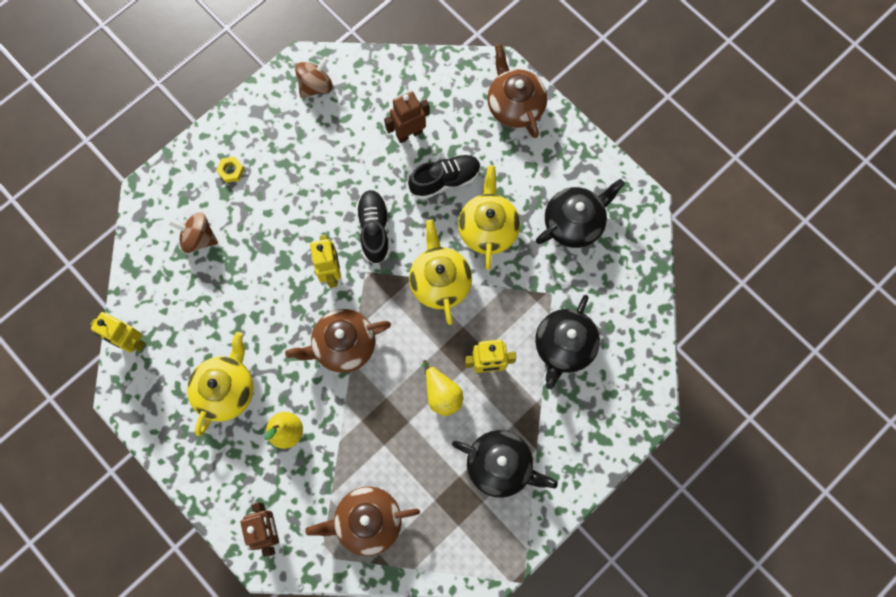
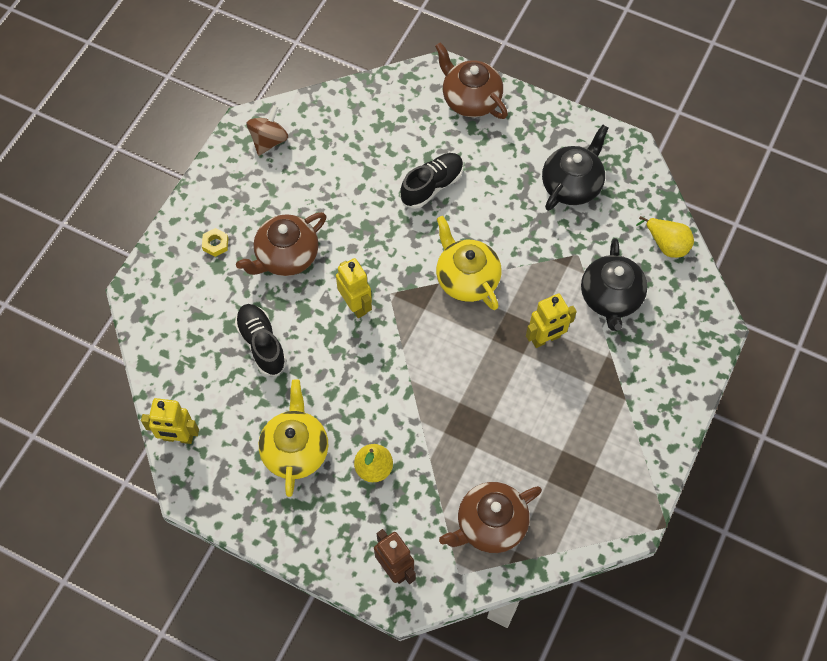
camera: 20 degrees left, 10 degrees down
brown spinning top [168,212,218,253] -> none
brown teapot [285,309,391,373] -> brown teapot moved to [236,212,326,276]
black shoe [356,190,390,264] -> black shoe moved to [235,304,287,376]
brown robot [384,91,430,143] -> none
yellow pear [422,360,463,416] -> yellow pear moved to [636,216,694,258]
black teapot [452,430,558,498] -> none
yellow teapot [458,165,520,270] -> none

